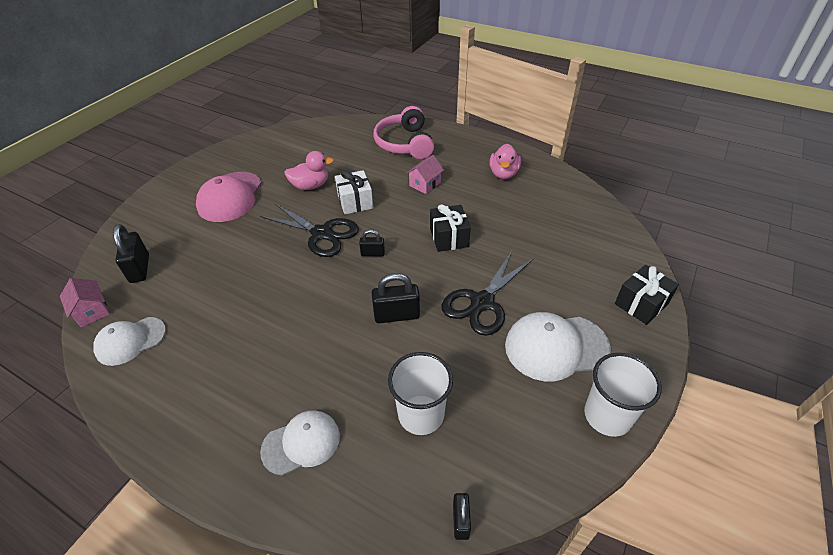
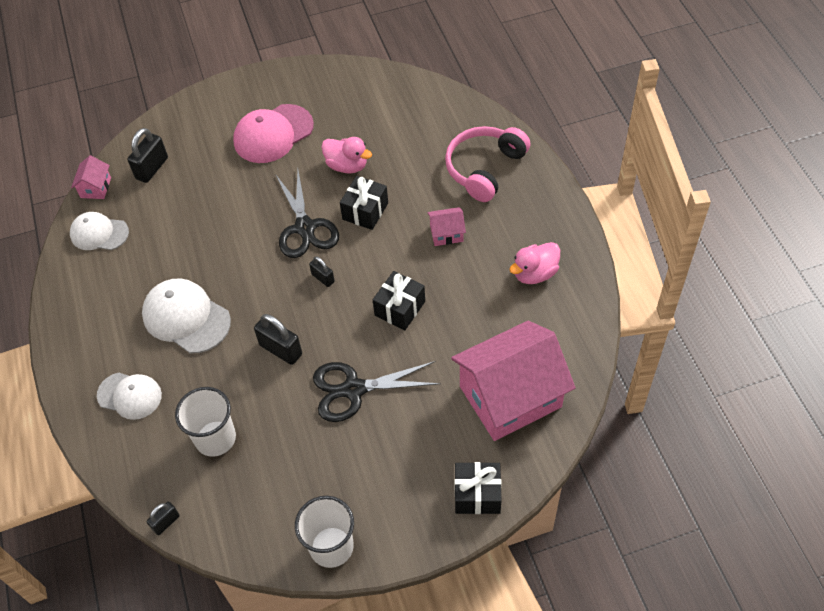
camera: 45 degrees right, 10 degrees up
white gift [335,170,373,214] -> black gift [340,176,388,230]
white cap [505,312,611,381] -> white cap moved to [142,278,231,353]
none -> pink house [451,321,576,441]

